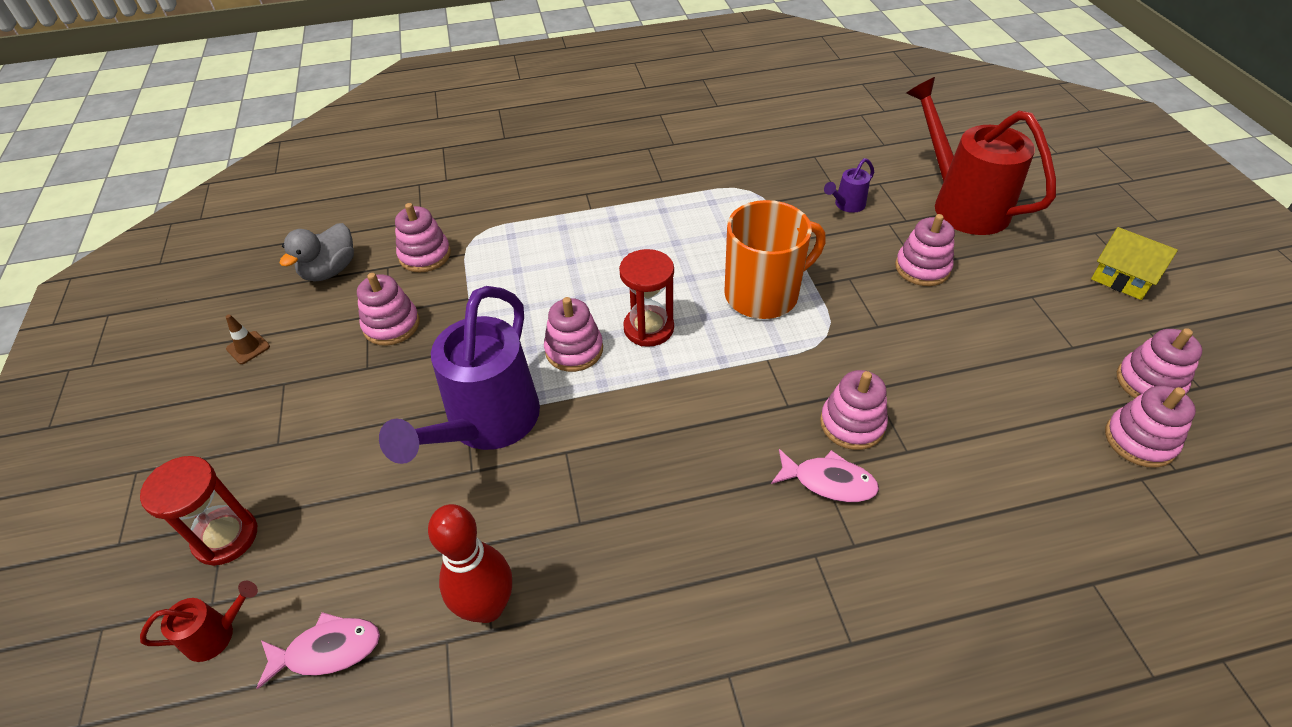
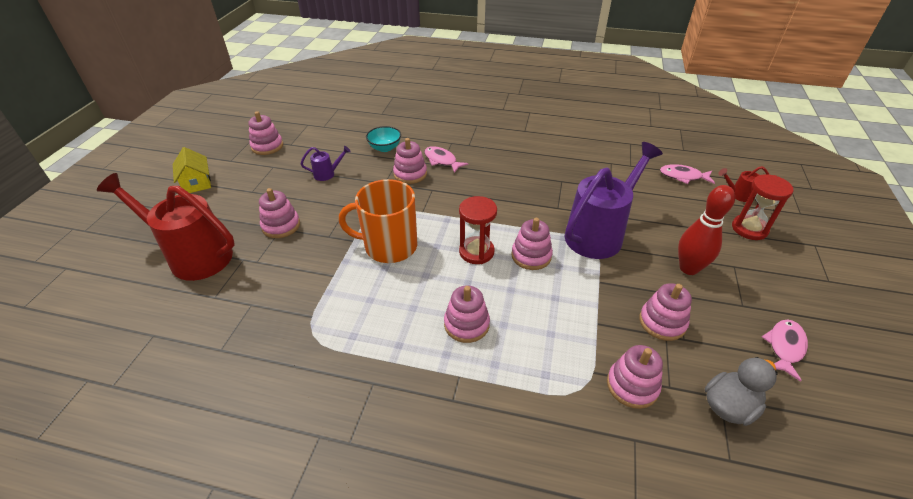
camera: 155 degrees left, 5 degrees down
brown traffic cone [226,314,270,364] -> pink fish [762,319,808,382]
red bowling pin [428,504,512,623] -> red bowling pin moved to [678,185,735,275]
purple watering can [824,158,874,213] -> purple watering can moved to [301,146,351,181]
red watering can [906,77,1056,235] -> red watering can turned 120 degrees clockwise [97,173,235,281]
pink stacking toy [1105,386,1196,468] -> pink stacking toy moved to [444,285,490,343]
none -> turquoise bowl [366,126,401,152]

